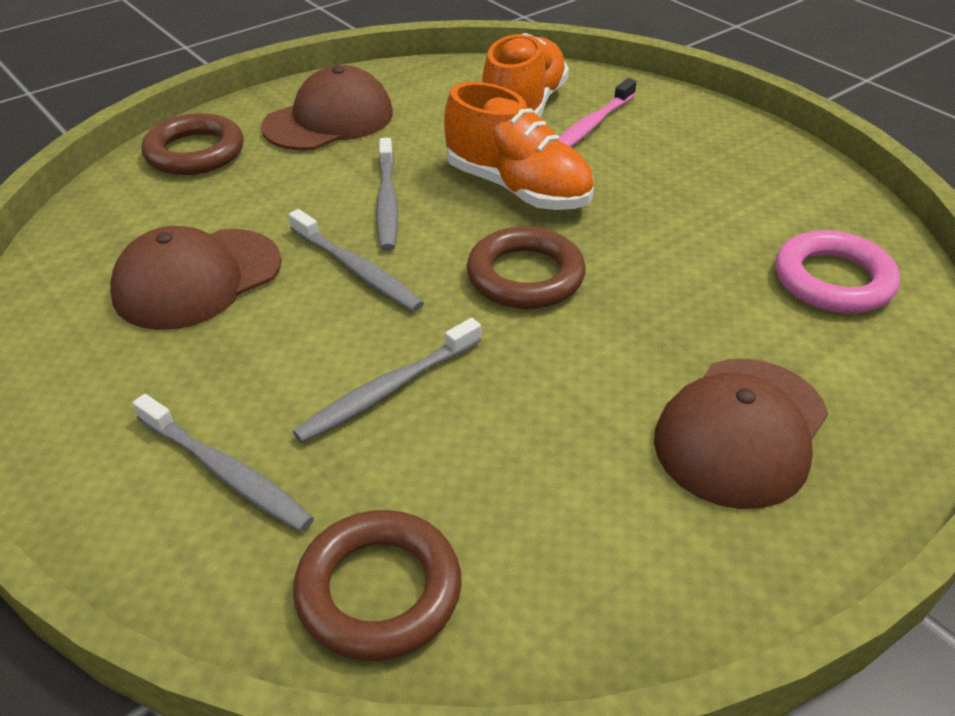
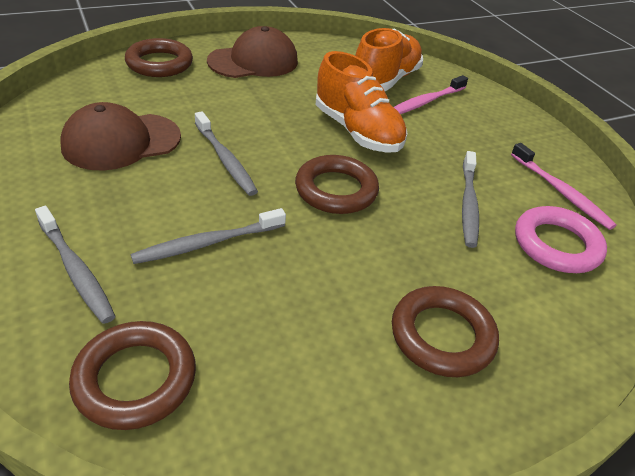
camera: 10 degrees right, 0 degrees up
grey toothbrush [376,138,398,251] -> grey toothbrush moved to [462,151,479,248]
brown cap [654,359,828,509] -> brown ring [392,286,499,377]
none -> pink toothbrush [511,143,617,230]

